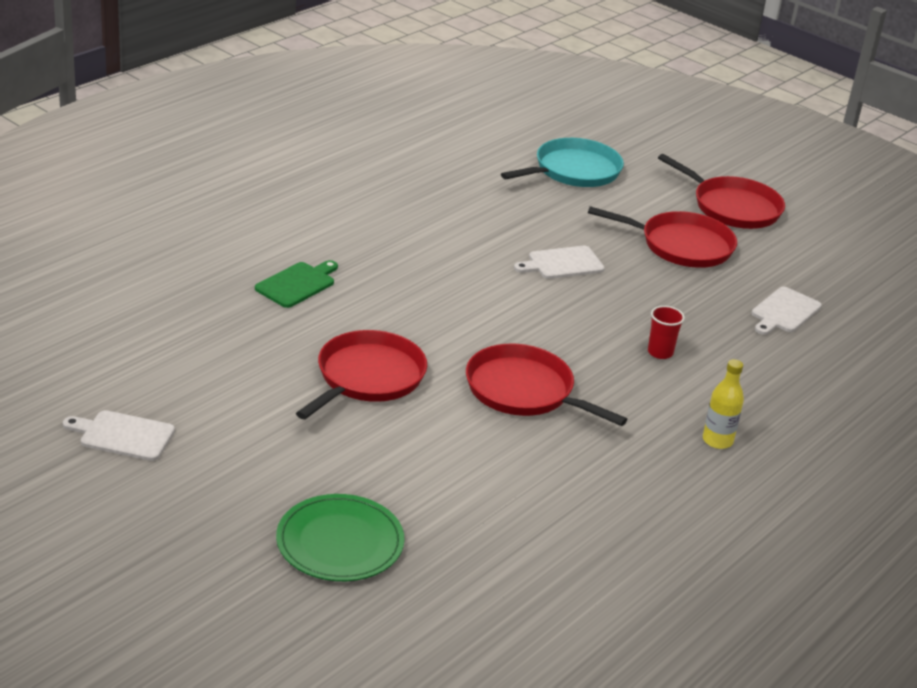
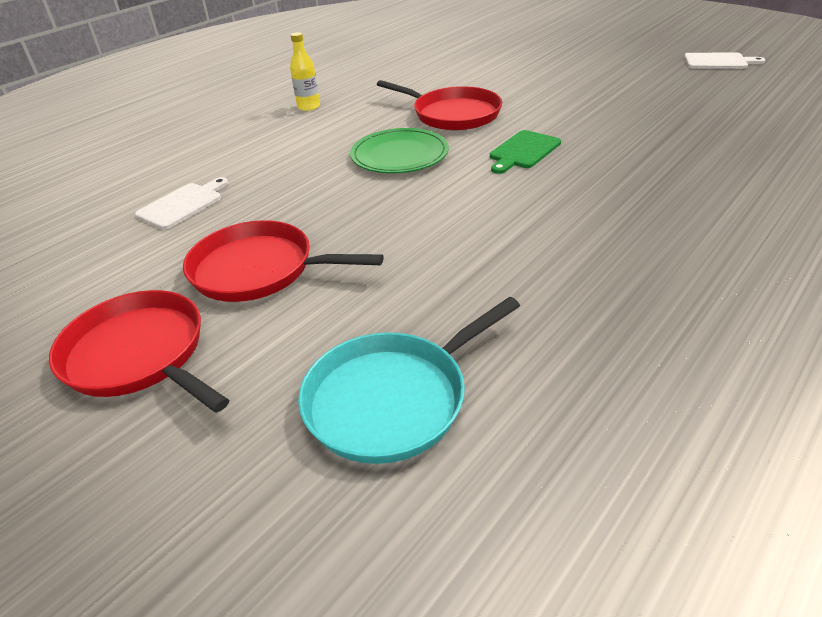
camera: 175 degrees left, 5 degrees up
green cutting board [255,260,338,308] -> green cutting board moved to [490,130,561,174]
green plate [276,494,404,581] -> green plate moved to [350,128,449,173]
red pan [296,330,427,419] -> none
white cutting board [514,246,605,279] -> none
red cup [648,306,685,359] -> none

